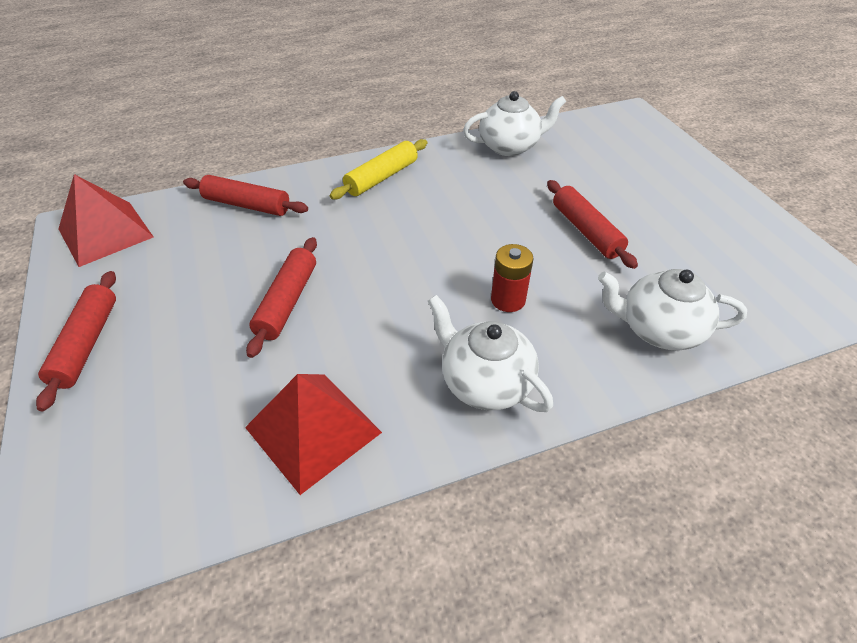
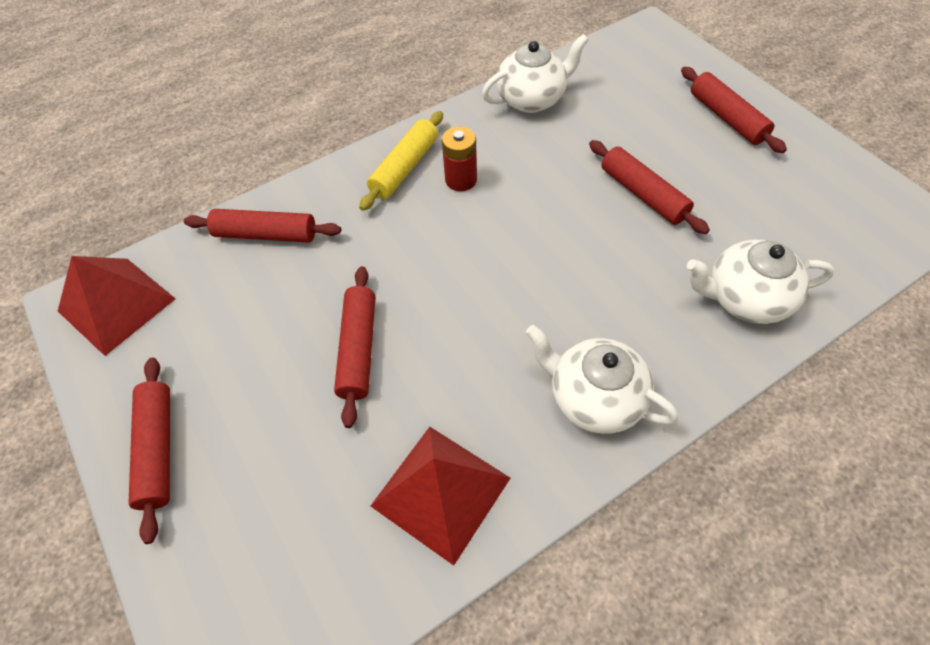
camera: 10 degrees left, 10 degrees up
red battery [491,244,533,312] -> red battery moved to [442,127,477,191]
none -> red rolling pin [681,67,787,153]

